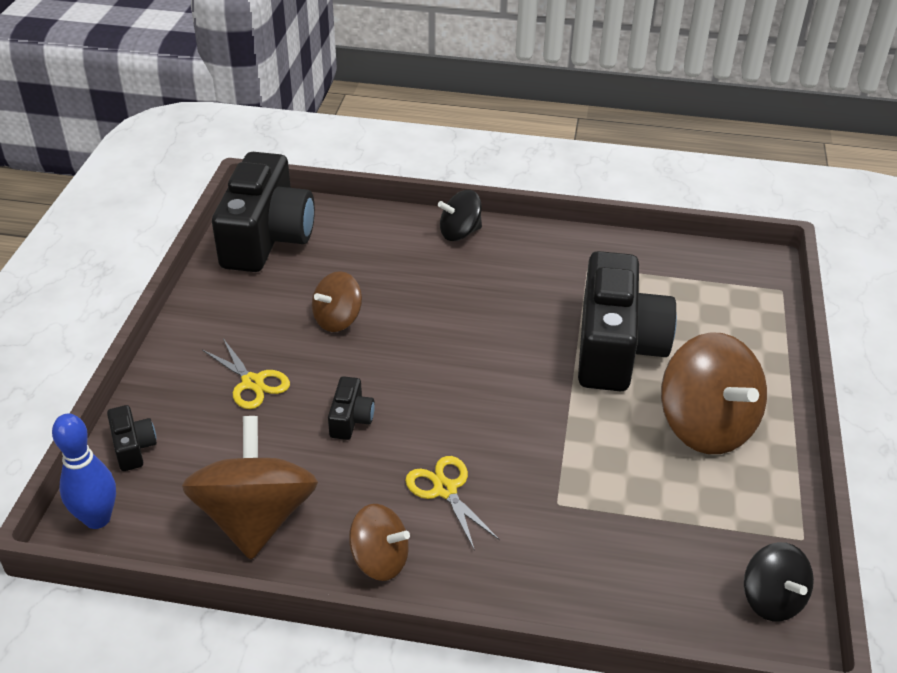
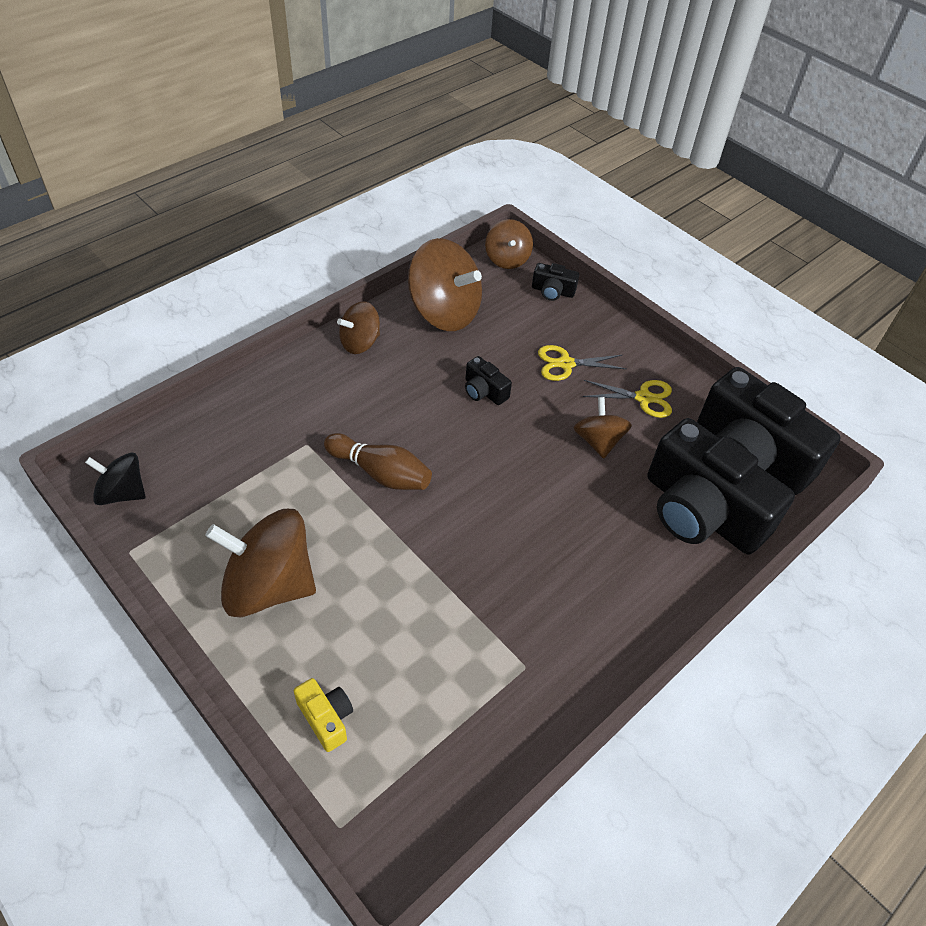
camera: 125 degrees right, 10 degrees up
blue bowling pin [52,414,116,529] -> brown spinning top [485,219,533,269]
yellow scissors [405,456,500,551] -> yellow scissors moved to [582,380,672,418]
black spinning top [438,190,482,241] -> none
black camera [578,251,677,391] -> black camera moved to [648,418,795,554]
none -> yellow camera [294,678,353,752]
none -> brown bowling pin [324,433,432,490]

